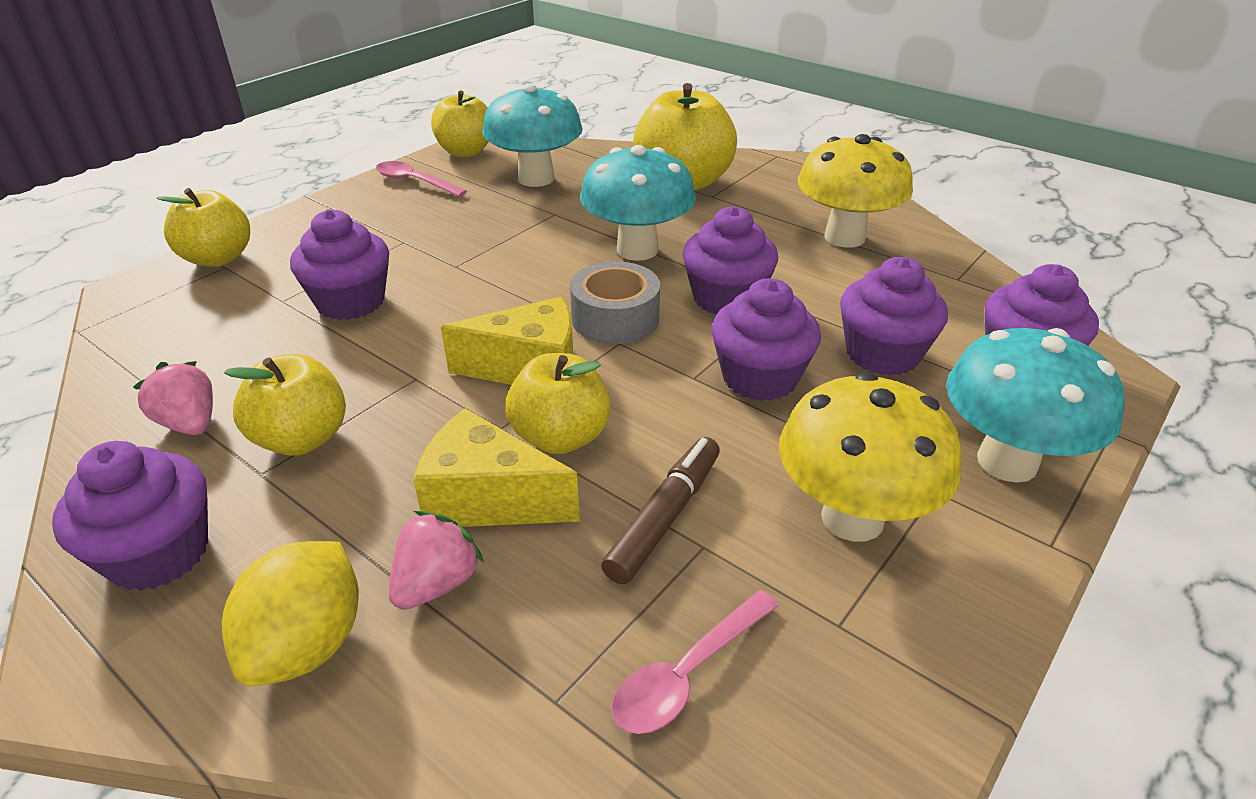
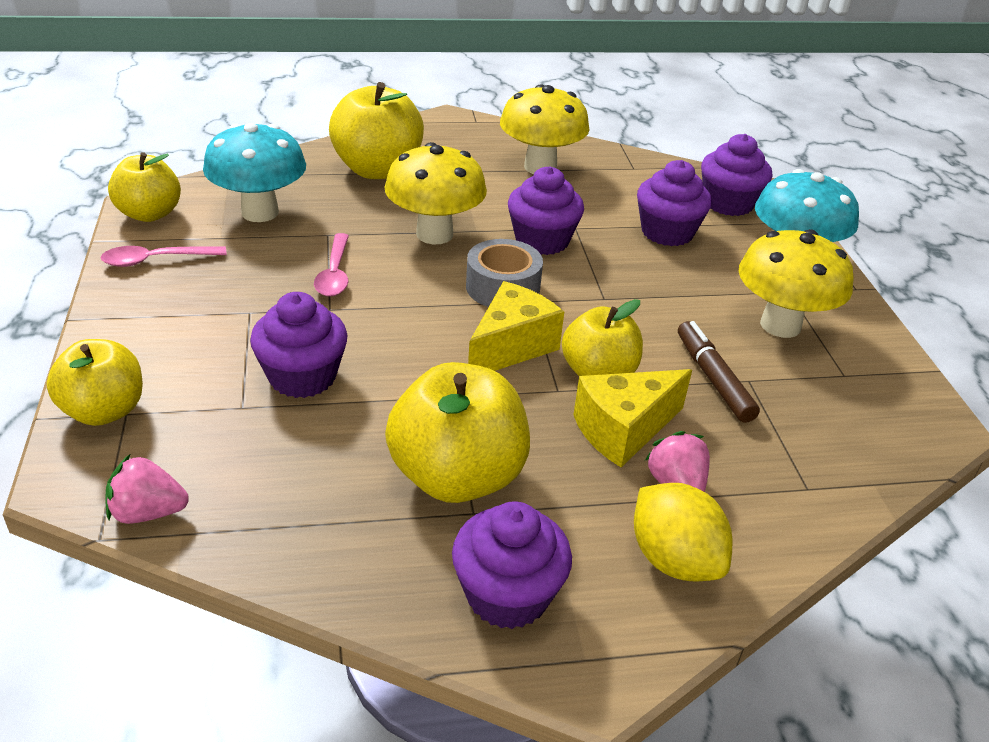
camera: 50 degrees left, 0 degrees up
pink strawberry [133,361,213,435] -> pink strawberry moved to [105,454,189,524]
yellow apple [224,354,346,456] -> yellow apple [385,362,530,503], size x1.52
turquoise mushroom [580,145,696,261] -> yellow mushroom [385,142,487,244]
pink spoon [611,590,779,734] -> pink spoon moved to [314,233,349,297]
purple cupcake [711,278,821,401] -> none

